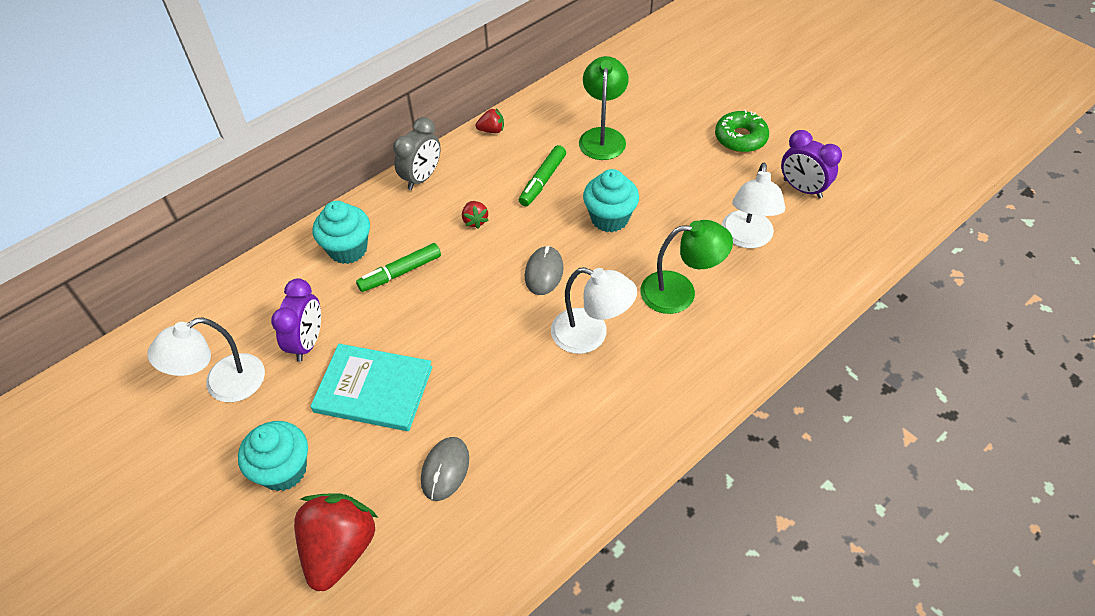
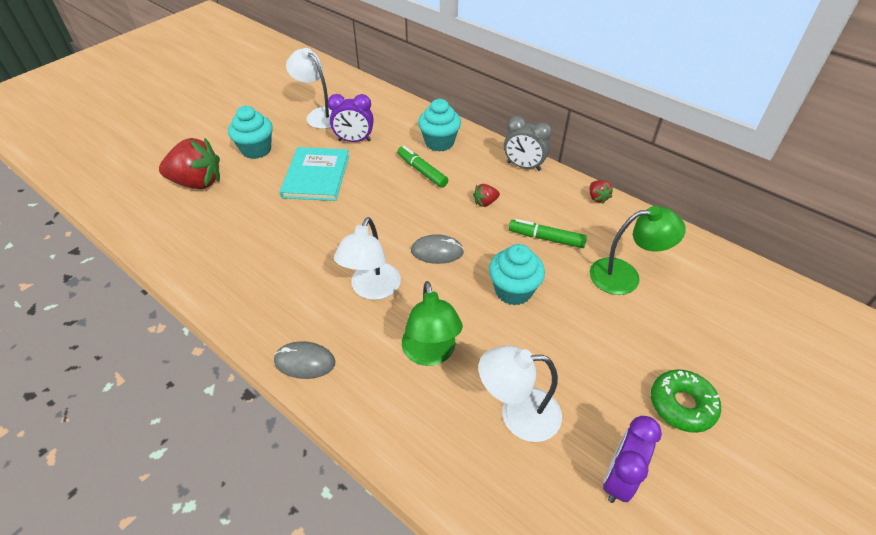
camera: 80 degrees right, 5 degrees down
grey mouse [421,437,469,501] -> grey mouse moved to [274,341,335,379]

